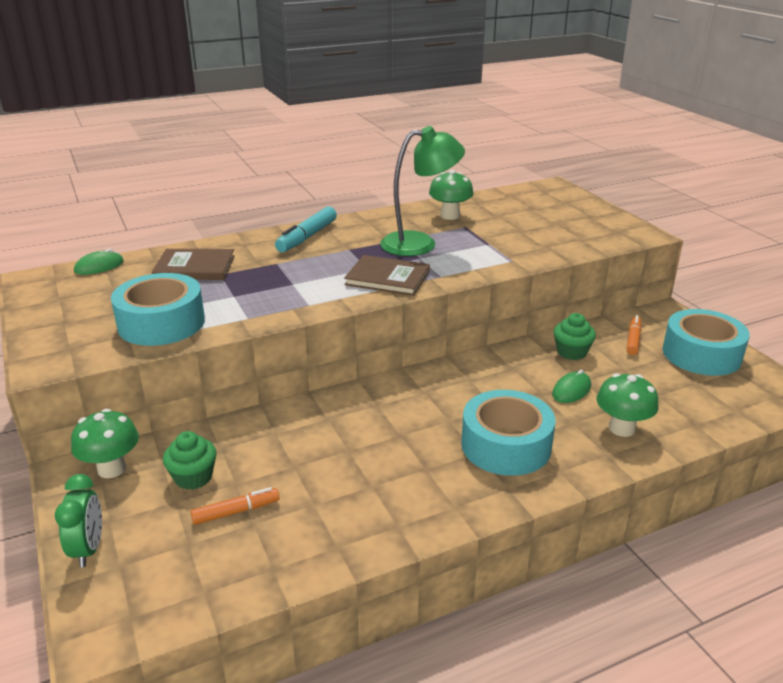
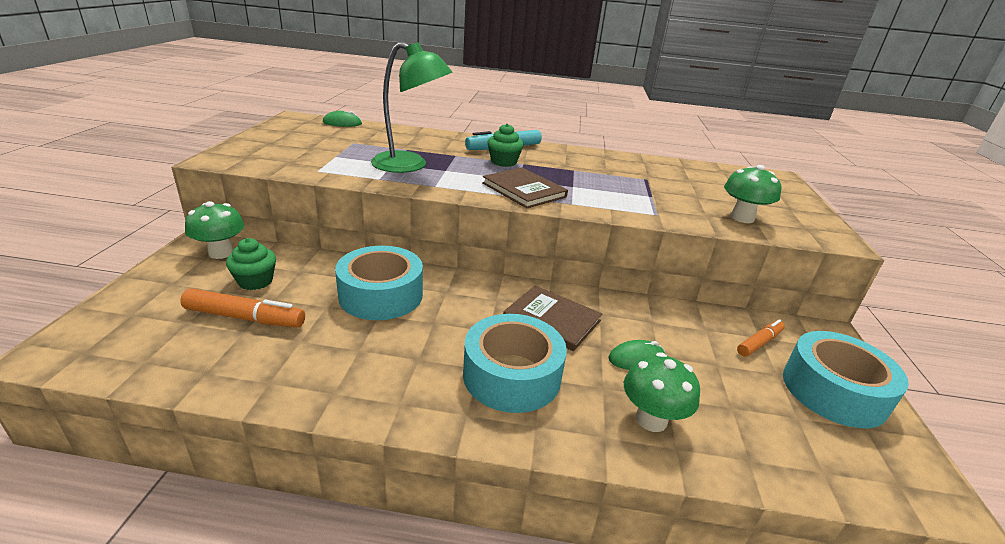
camera: 30 degrees right, 0 degrees up
green clock [55,474,102,567] -> none
turquoise tape [111,273,205,346] -> turquoise tape moved to [335,246,423,320]
brown book [151,249,235,280] -> brown book moved to [503,286,602,351]
orange marker [191,487,280,525] -> orange marker [180,288,305,327], size x1.55
green lamp [380,126,465,256] -> green lamp moved to [371,42,452,173]
green mushroom [429,170,474,220] -> green mushroom moved to [724,165,782,223]
green cupcake [554,313,596,360] -> green cupcake moved to [487,123,524,167]

